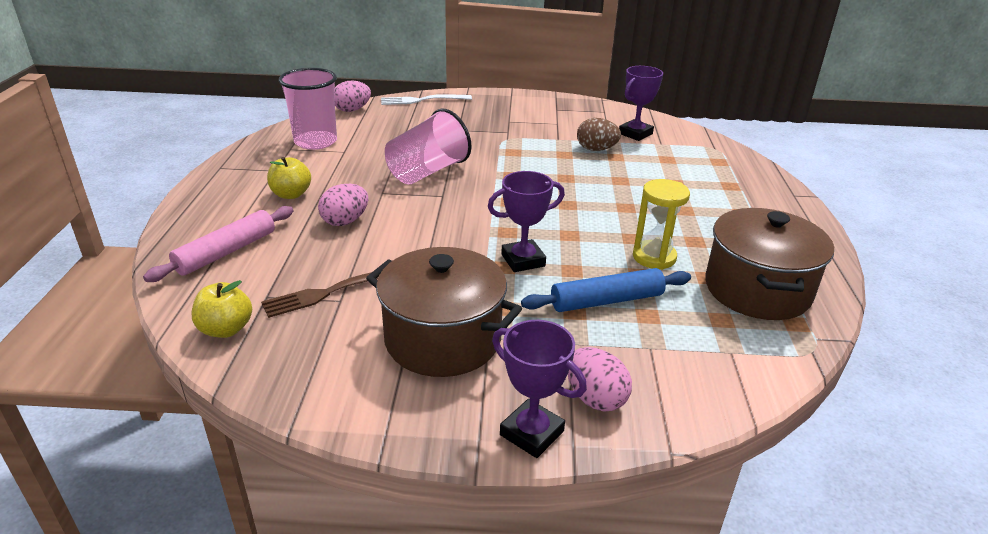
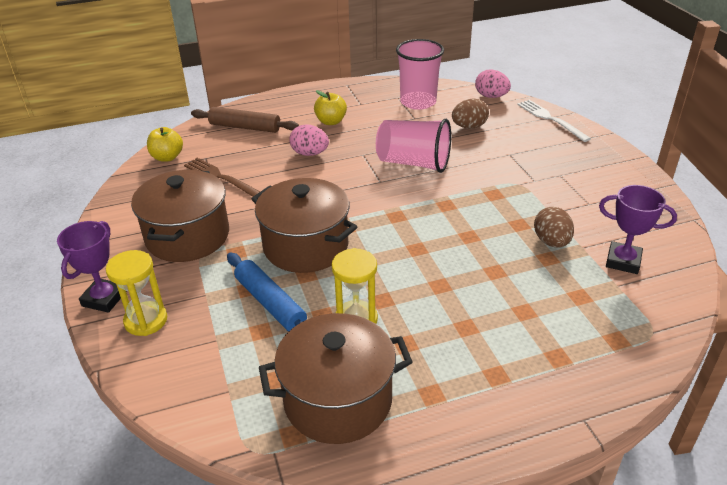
camera: 70 degrees right, 5 degrees up
pink rolling pin [143,206,293,282] -> brown rolling pin [191,107,299,133]
purple trophy [488,171,565,272] -> brown pot [251,178,357,273]
pink egg [568,347,632,412] -> yellow hourglass [106,250,167,336]
none -> brown egg [452,99,489,129]

